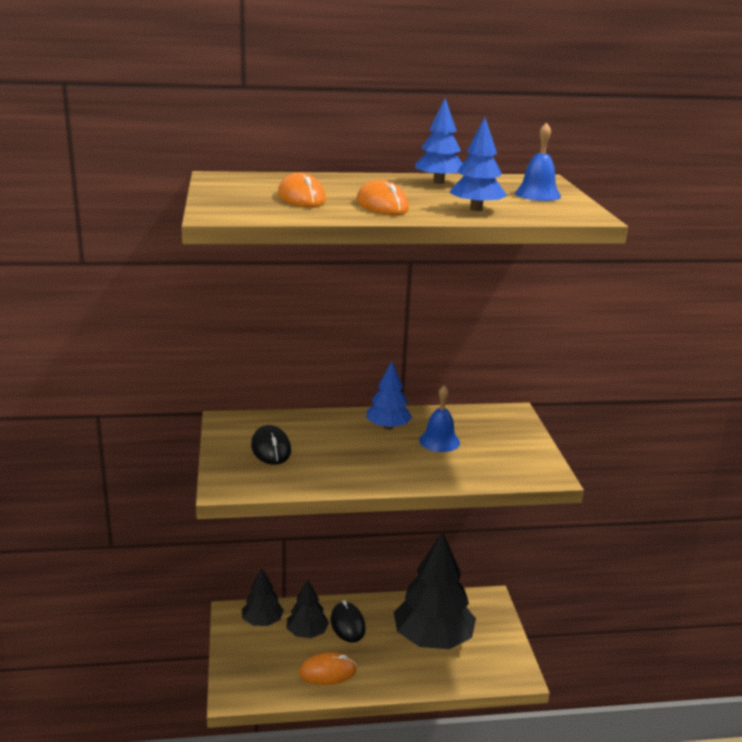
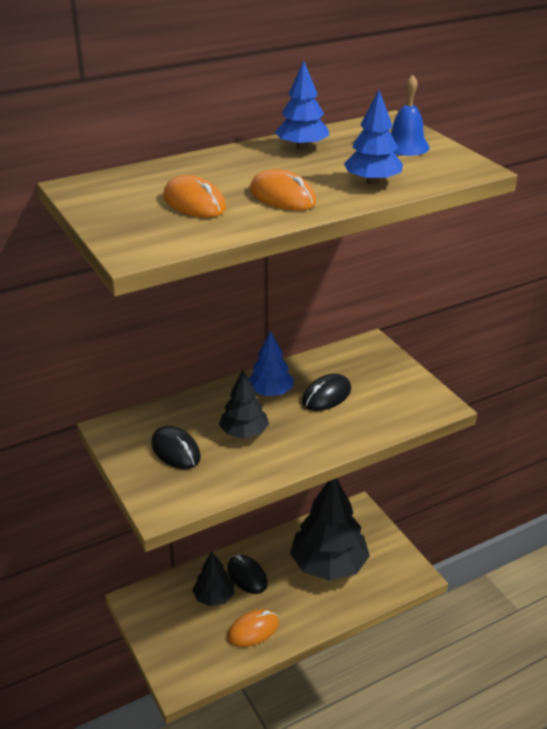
camera: 20 degrees left, 10 degrees up
black tree [242,568,284,626] -> black tree moved to [219,370,269,438]
blue bell [419,385,460,452] -> black mouse [302,374,351,411]

